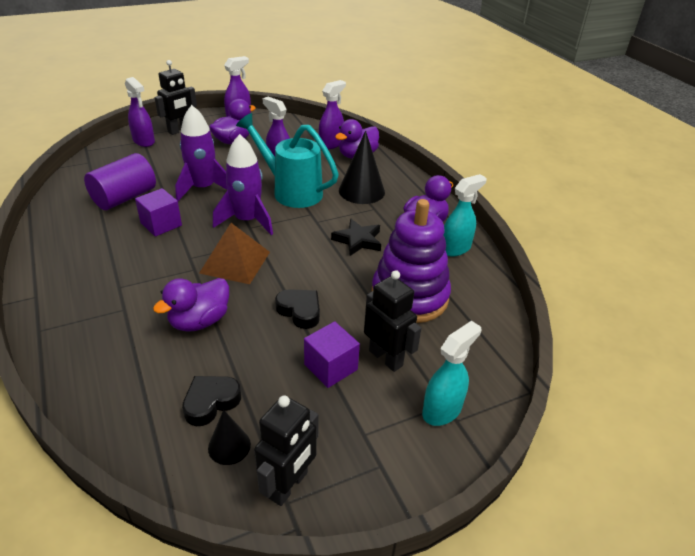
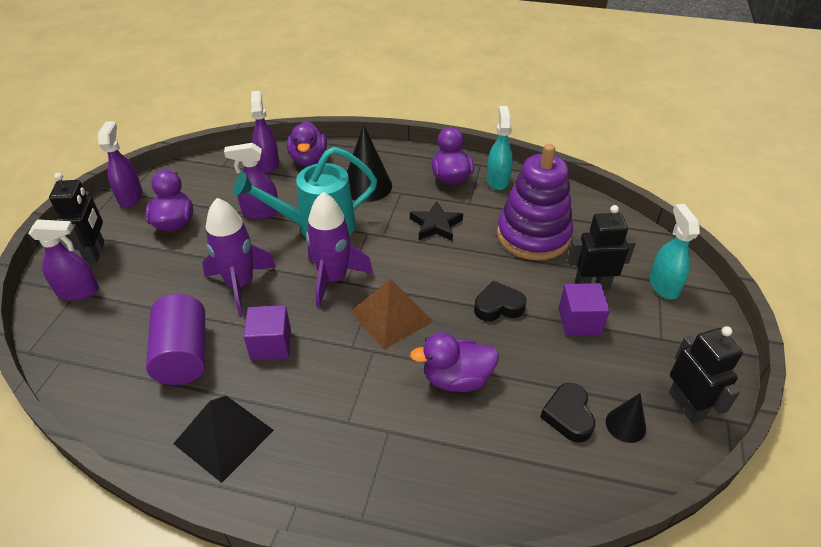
camera: 50 degrees left, 5 degrees up
purple duck [153,278,229,332] -> purple duck turned 90 degrees clockwise [410,332,499,392]
none -> black pyramid [173,396,274,483]

